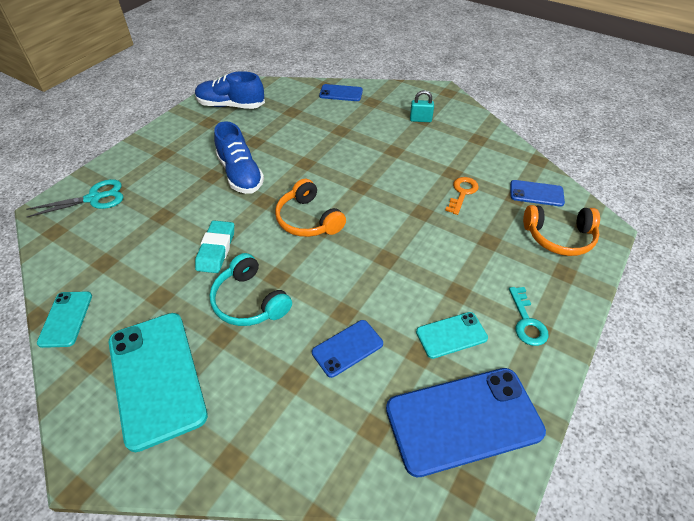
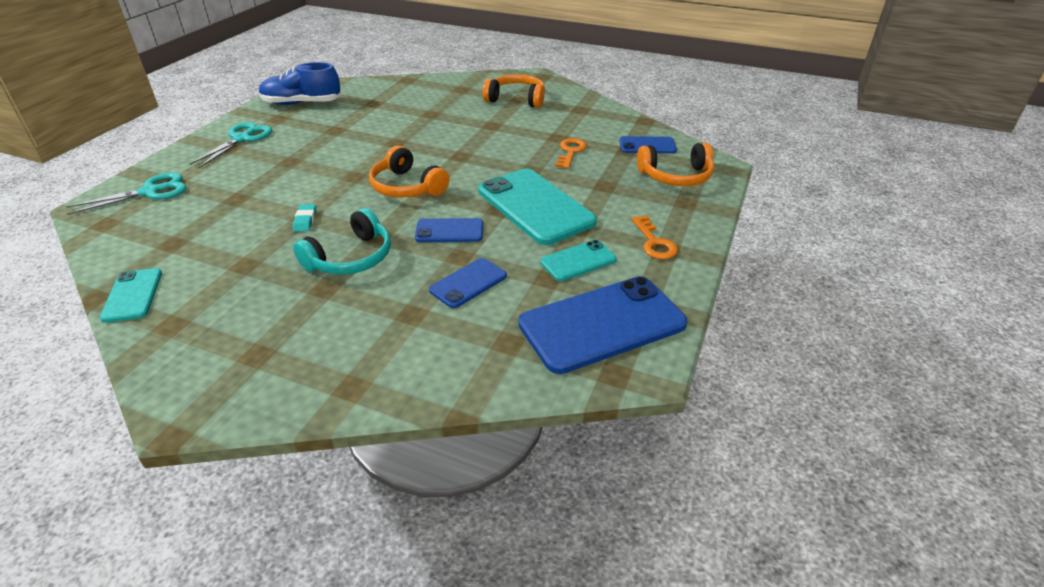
camera: 10 degrees left, 10 degrees down
turquoise phone [109,313,208,452] -> turquoise phone moved to [478,169,597,245]
turquoise eraser [195,220,234,273] -> turquoise eraser [293,204,316,231], size x0.58
turquoise headphones [209,253,292,326] -> turquoise headphones turned 90 degrees counterclockwise [293,208,391,275]
blue shoe [214,121,264,194] -> none
blue phone [319,84,363,101] -> blue phone moved to [415,218,483,242]
turquoise padlock [410,90,434,122] -> orange headphones [483,74,545,108]
turquoise key [509,287,549,346] -> orange key [631,215,678,259]
none -> turquoise scissors [190,122,272,168]

